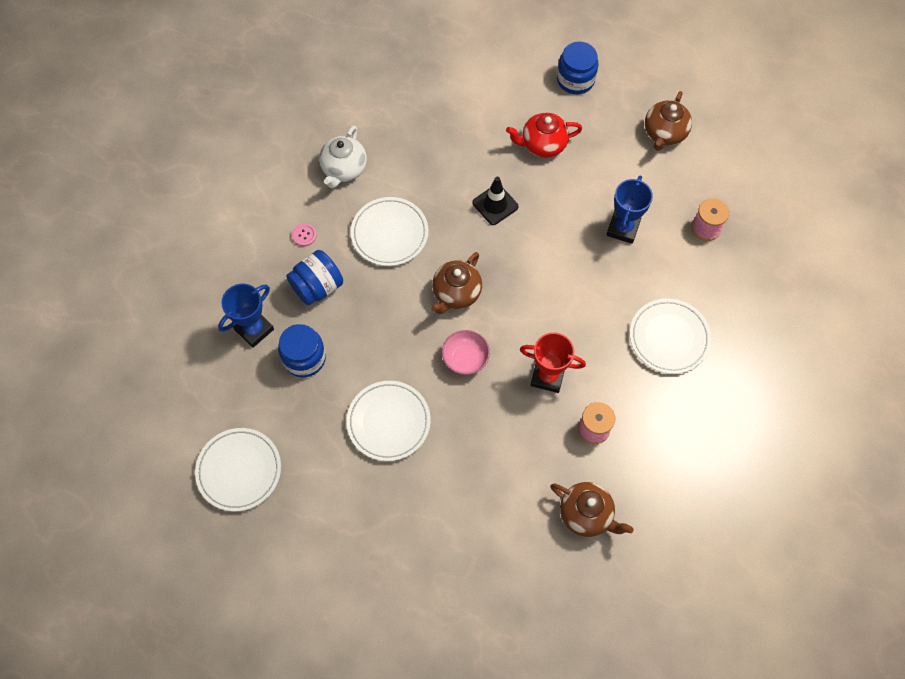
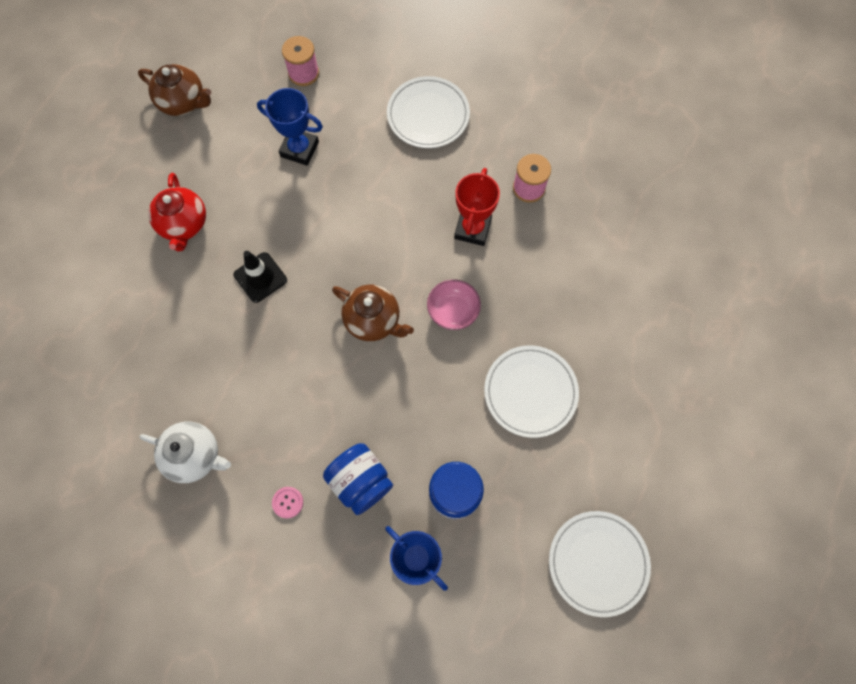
camera: 90 degrees left, 5 degrees up
white plate [351,197,429,266] -> none
brown teapot [551,482,634,537] -> none
blue jar [557,41,598,94] -> none

